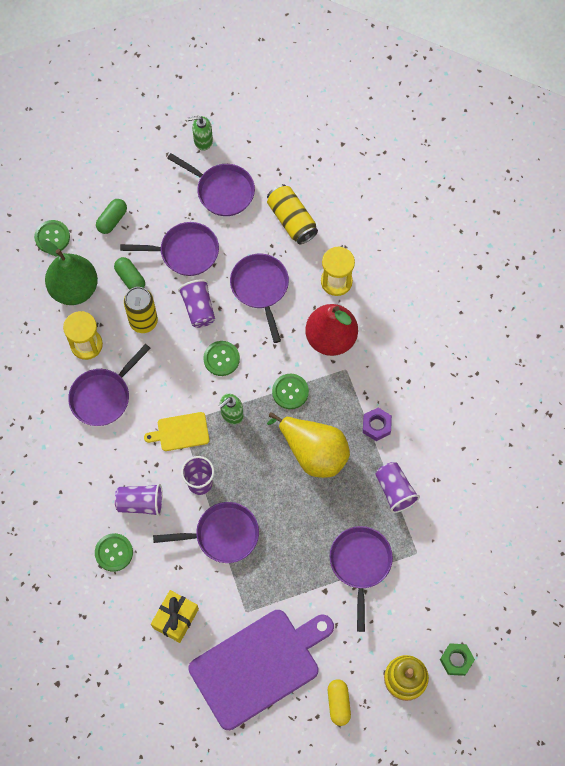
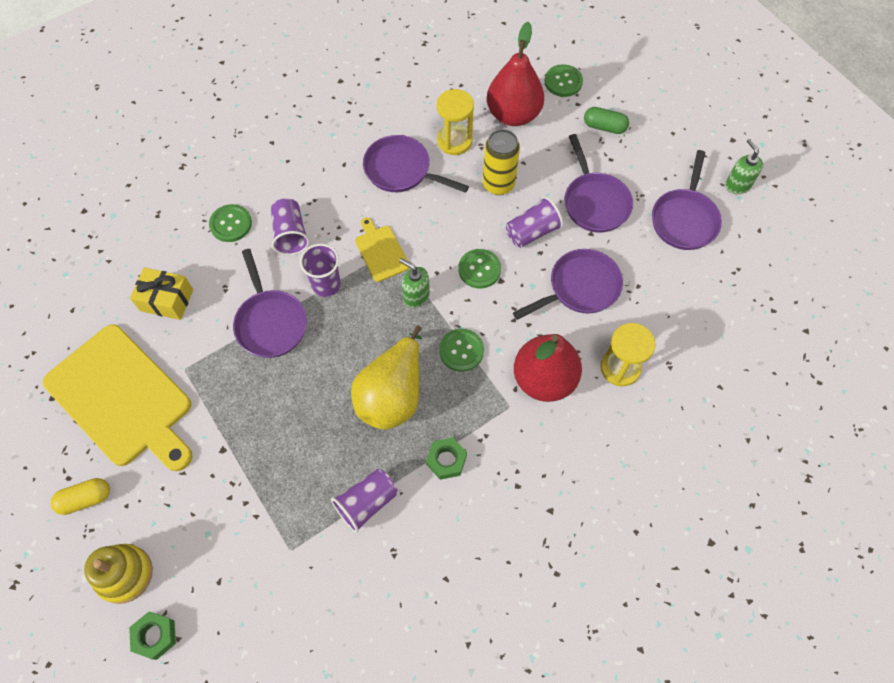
camera: 75 degrees right, 5 degrees down
green pear [40,239,98,305] -> red pear [487,22,544,126]
green capsule [114,257,145,290] -> none
purple cutting board [188,610,334,730] -> yellow cutting board [43,324,192,471]
yellow can [267,184,318,244] -> none
purple pan [330,526,393,632] -> none
purple nut [363,408,392,441] -> green nut [426,438,467,480]

